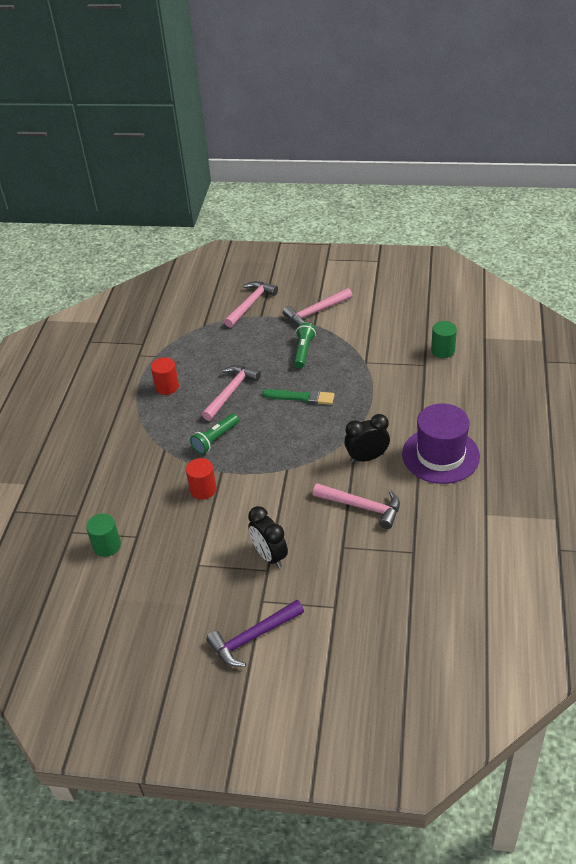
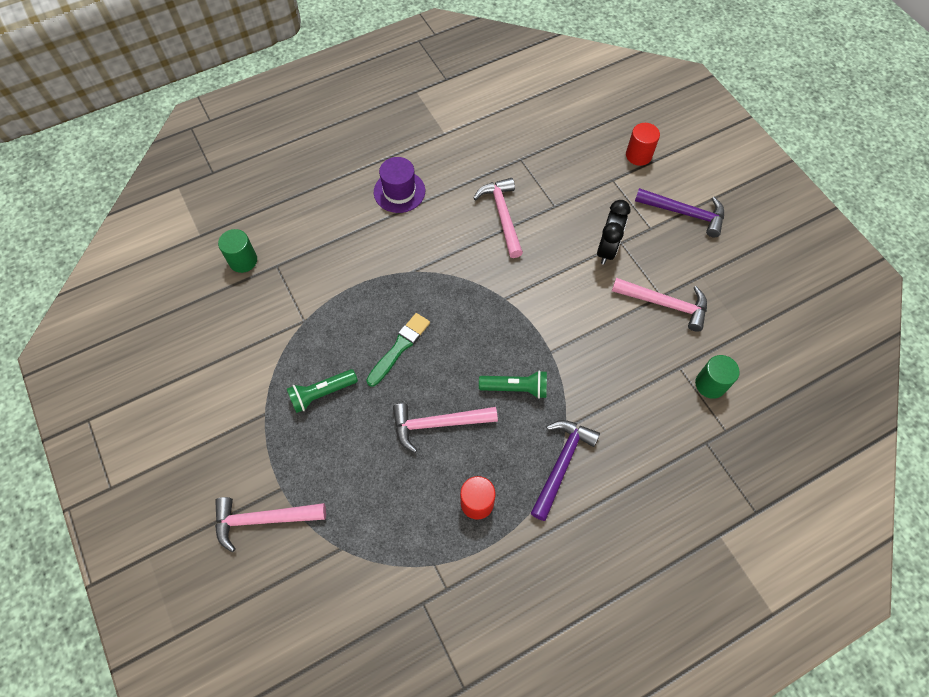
camera: 130 degrees left, 20 degrees up
red cylinder [186,458,217,500] -> red cylinder moved to [626,123,660,166]
green brush [262,389,335,405] -> green brush turned 60 degrees clockwise [366,313,430,387]
pink hammer [283,288,352,325] -> pink hammer moved to [612,278,707,332]
black clock [345,414,390,463] -> none
purple hat [402,403,480,484] -> purple hat [374,157,425,213], size x0.65
none -> purple hammer [531,420,600,521]

